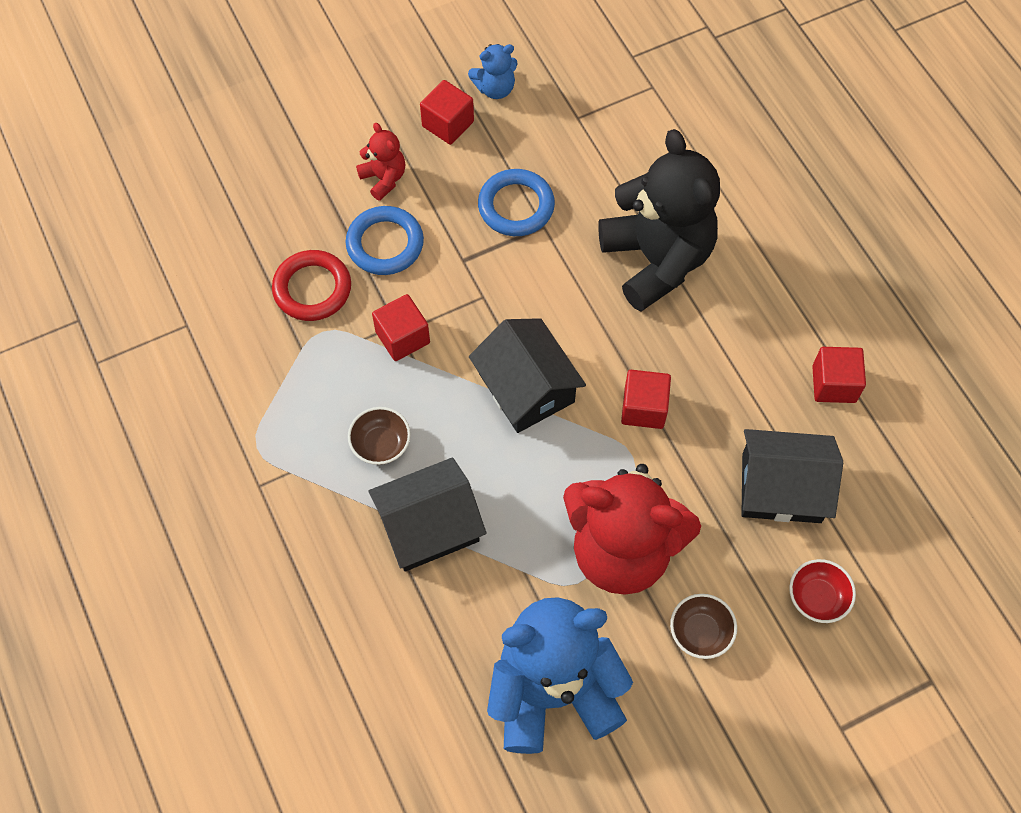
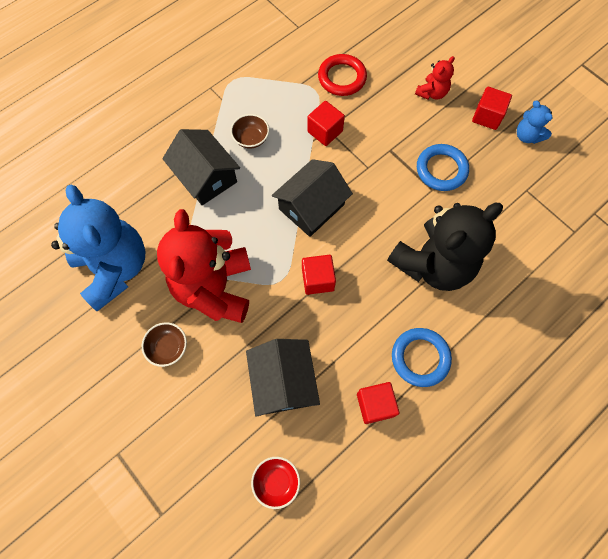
camera: 75 degrees right, 5 degrees up
blue ring [346,206,424,275] -> blue ring moved to [392,328,452,387]
red bowl [789,559,856,623] -> red bowl moved to [251,457,300,509]

